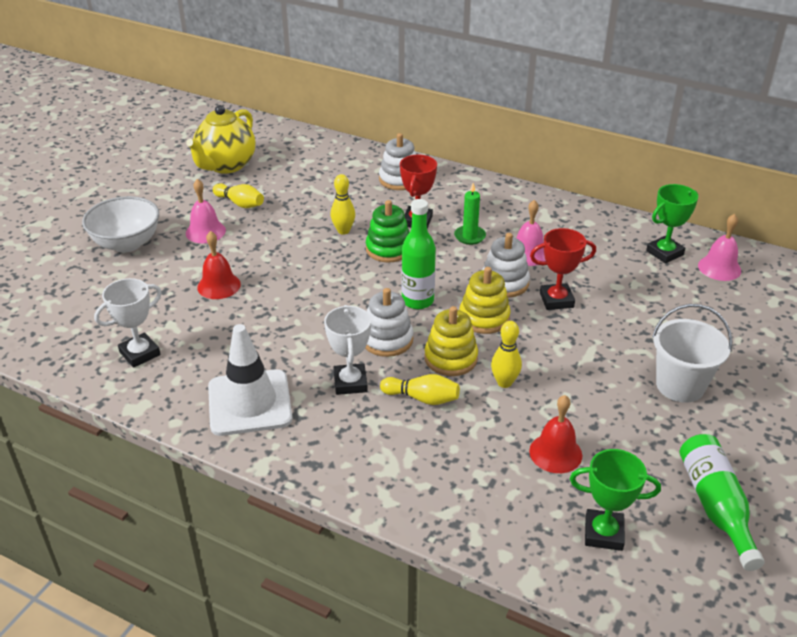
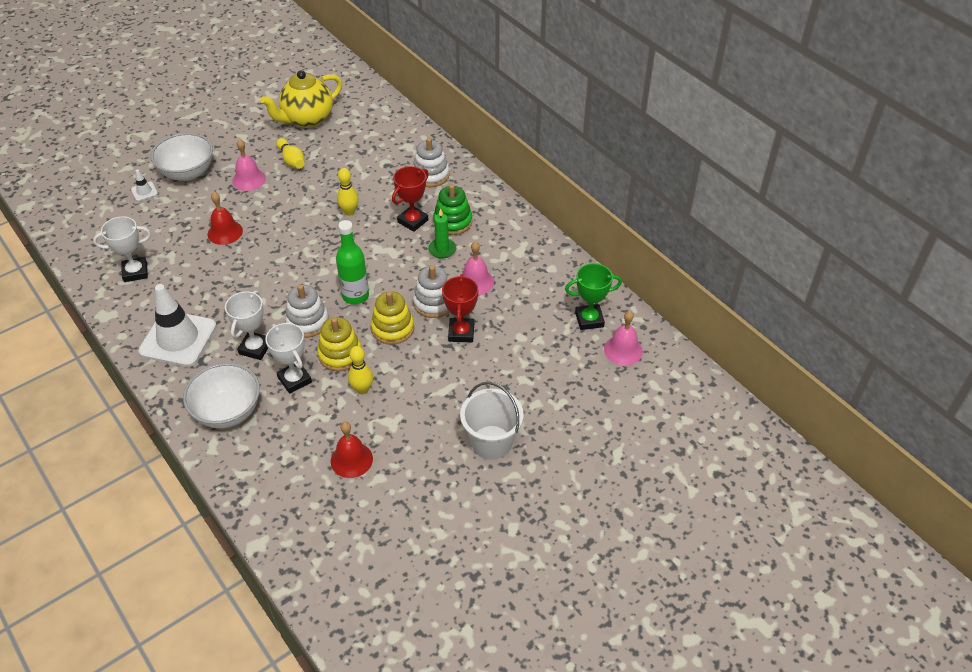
camera: 25 degrees right, 10 degrees up
green stacking toy [366,200,410,263] -> green stacking toy moved to [433,184,472,235]
yellow bowling pin [380,374,460,405] -> white trophy [265,323,312,394]
red trophy [530,228,596,310] -> red trophy turned 75 degrees clockwise [442,274,478,342]
green trophy [570,449,661,551] -> none
green bottle [680,434,764,571] -> none
none -> white traffic cone [131,170,158,201]
none -> white bowl [183,363,260,429]

